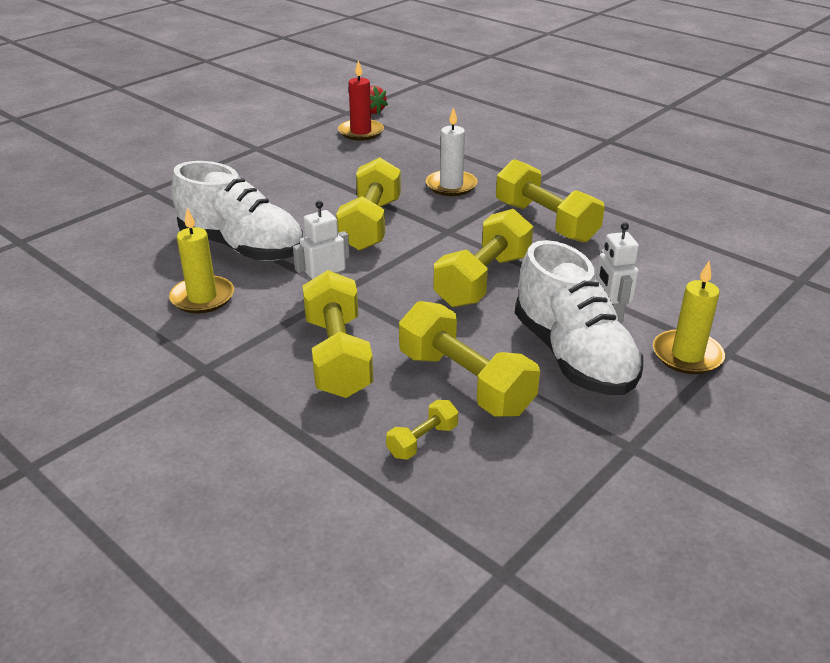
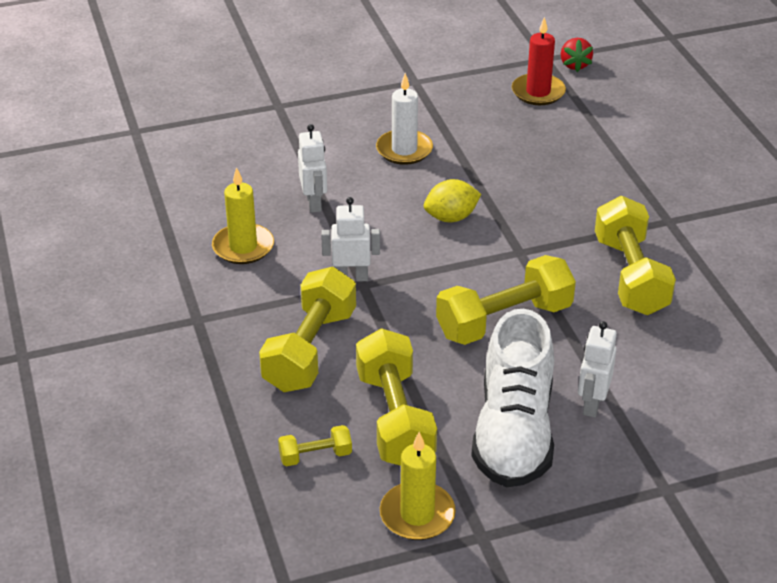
camera: 30 degrees right, 5 degrees up
white shoe [171,161,303,261] -> white robot [298,124,327,213]
yellow dumbbell [336,157,401,251] -> yellow lemon [424,179,481,222]
white candle [426,107,478,196] -> white candle moved to [376,73,433,165]
yellow candle [653,260,725,374] -> yellow candle moved to [380,432,456,540]

